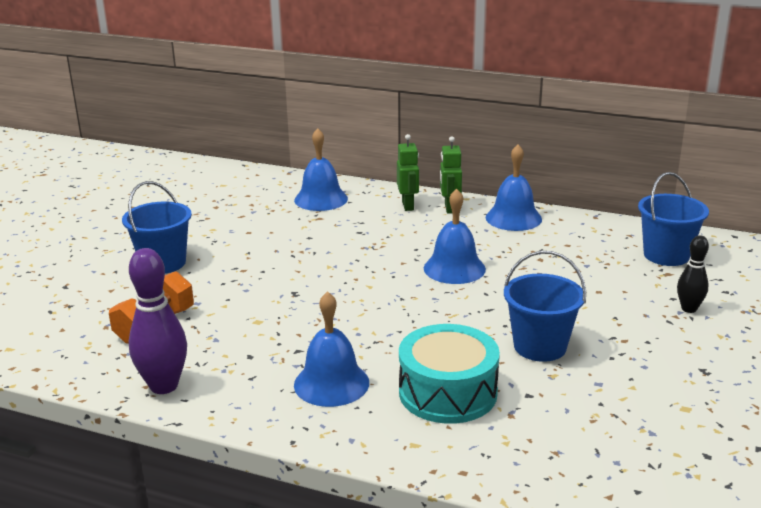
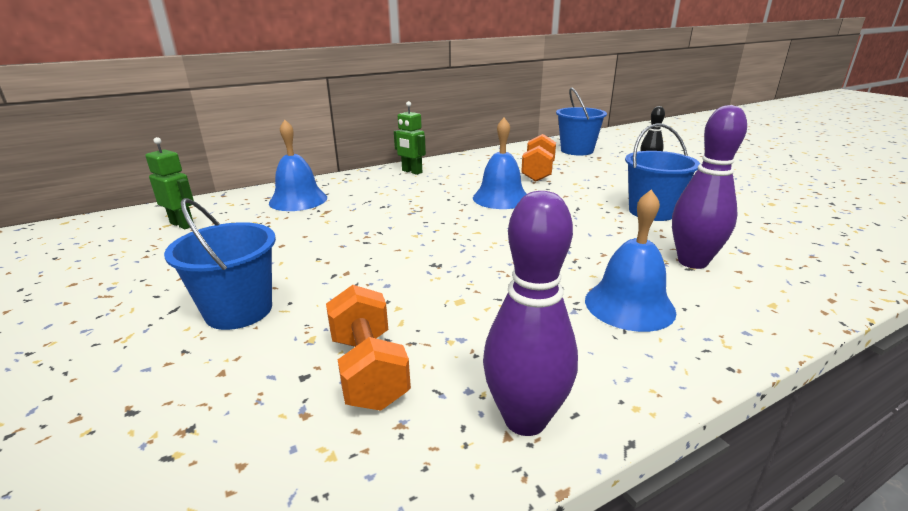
camera: 50 degrees left, 0 degrees up
green robot [397,134,419,211] -> green robot moved to [145,137,194,229]
turquoise drum [399,324,500,424] -> purple bowling pin [672,105,747,269]
blue bell [486,145,542,231] -> none
none -> orange dumbbell [521,134,556,182]

